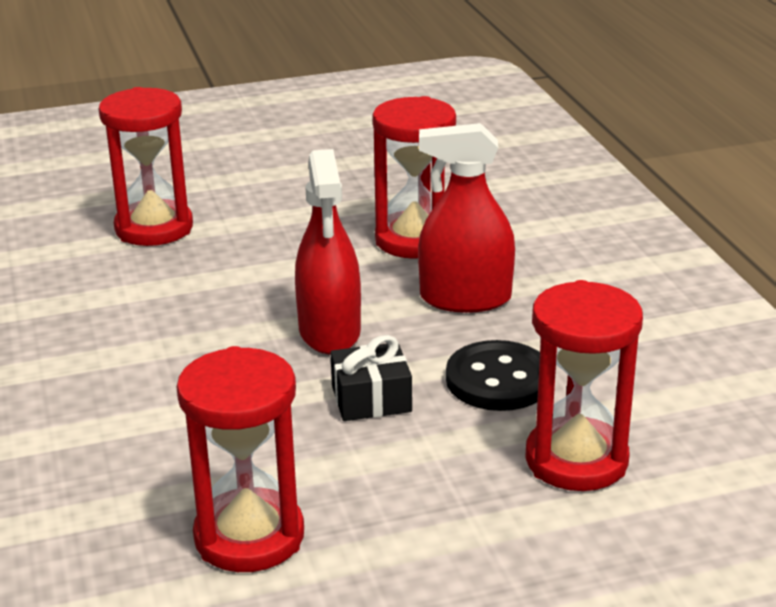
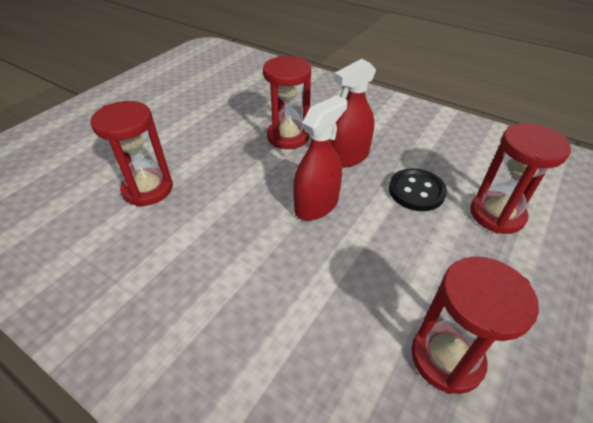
camera: 40 degrees left, 15 degrees up
red spray bottle [295,149,361,354] -> red spray bottle turned 90 degrees counterclockwise [293,95,347,220]
black gift [330,335,412,421] -> none

